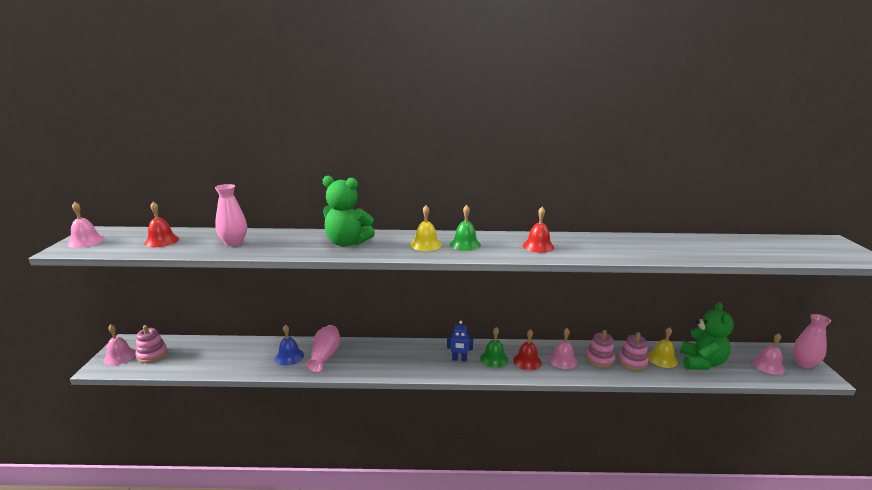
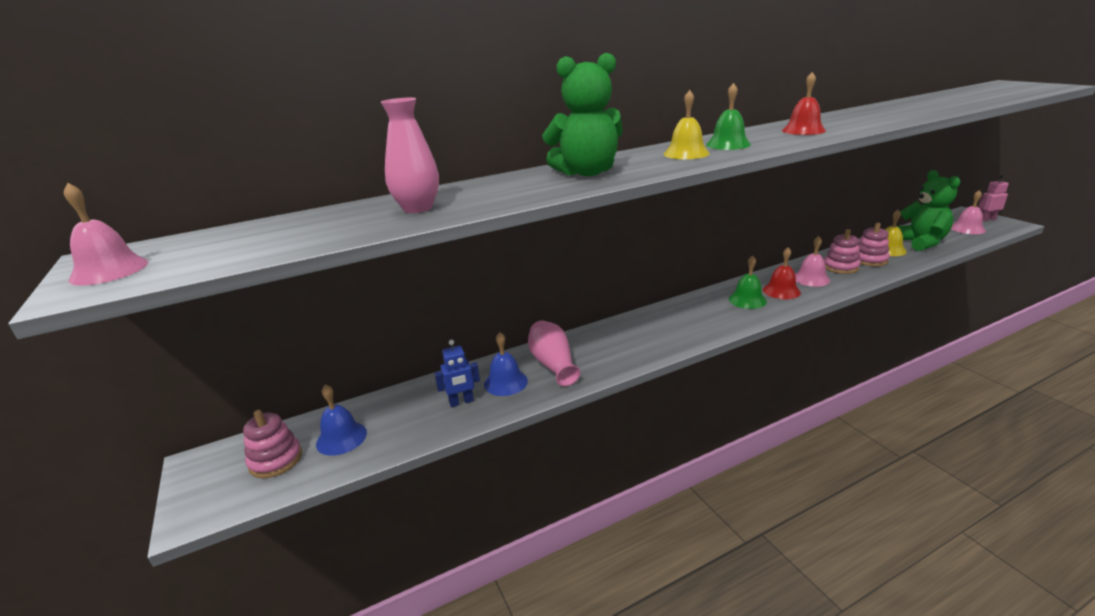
camera: 25 degrees left, 5 degrees up
pink bell [103,324,136,365] -> none
red bell [144,202,179,247] -> none
blue robot [447,321,473,361] -> blue robot moved to [435,340,480,407]
pink vase [793,314,831,368] -> pink robot [978,175,1009,222]
none -> blue bell [316,385,367,456]

